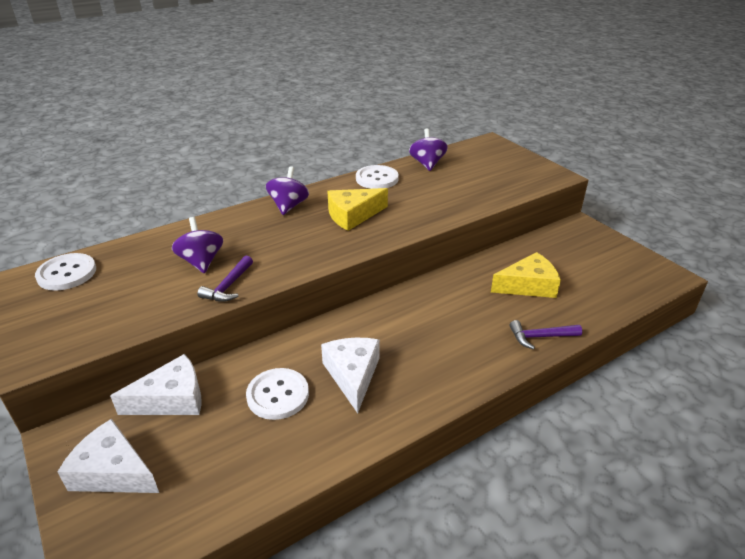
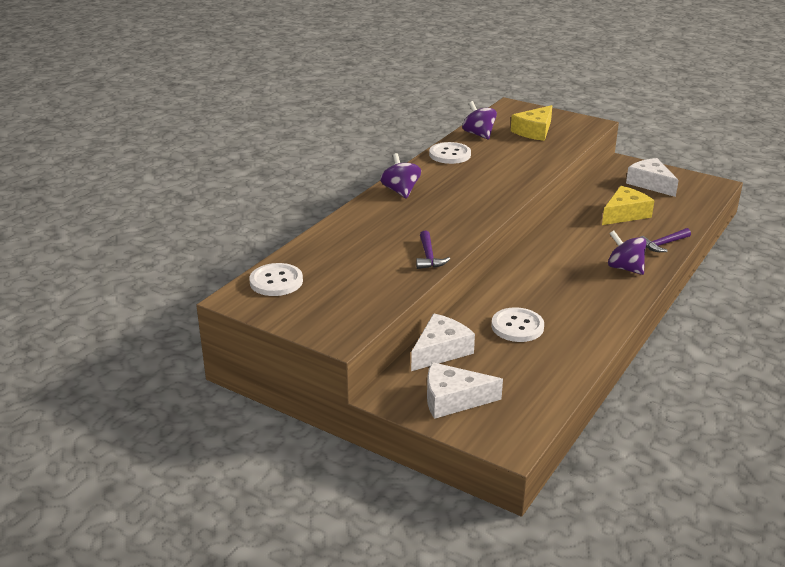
camera: 25 degrees left, 5 degrees down
purple spinning top [172,217,223,273] -> purple spinning top moved to [608,231,646,275]
white cheese [321,338,380,413] -> white cheese moved to [626,158,679,197]
yellow cheese [327,188,388,231] -> yellow cheese moved to [511,105,552,141]

